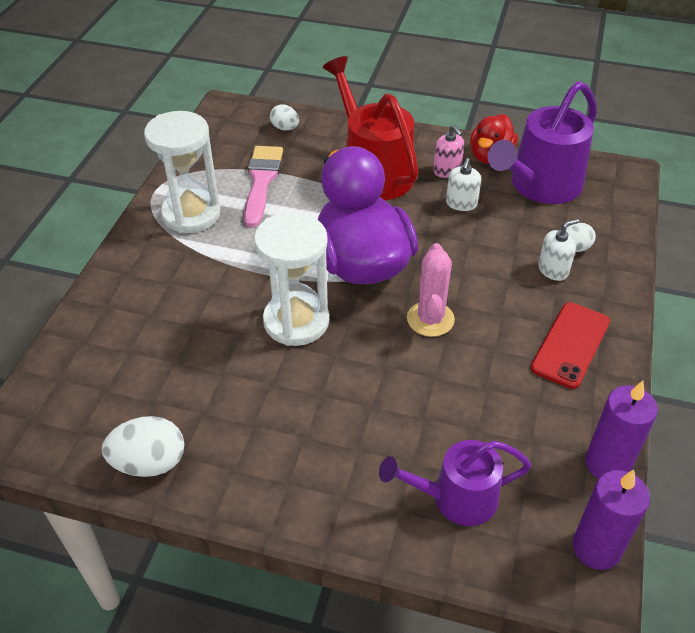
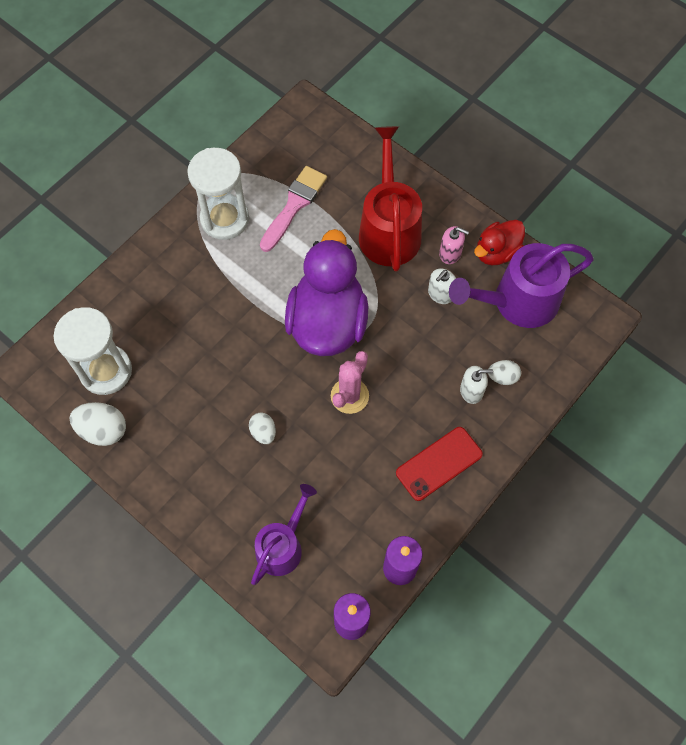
camera: 25 degrees right, 20 degrees up
white hourglass [254,212,329,346] -> white hourglass moved to [54,307,132,395]
white egg [270,105,299,131] -> white egg moved to [249,412,276,444]
purple watering can [379,440,531,526] -> purple watering can turned 105 degrees clockwise [251,484,317,585]
pink soap dispenser [433,125,464,178] -> pink soap dispenser turned 60 degrees counterclockwise [439,226,469,264]

